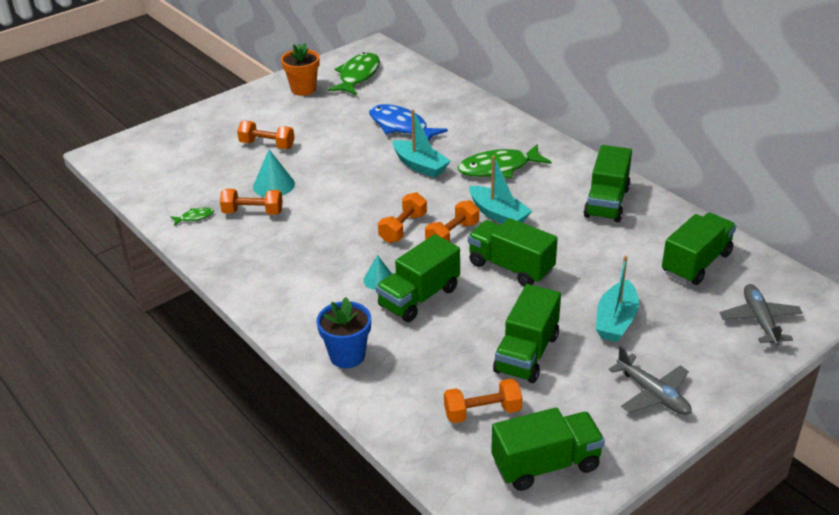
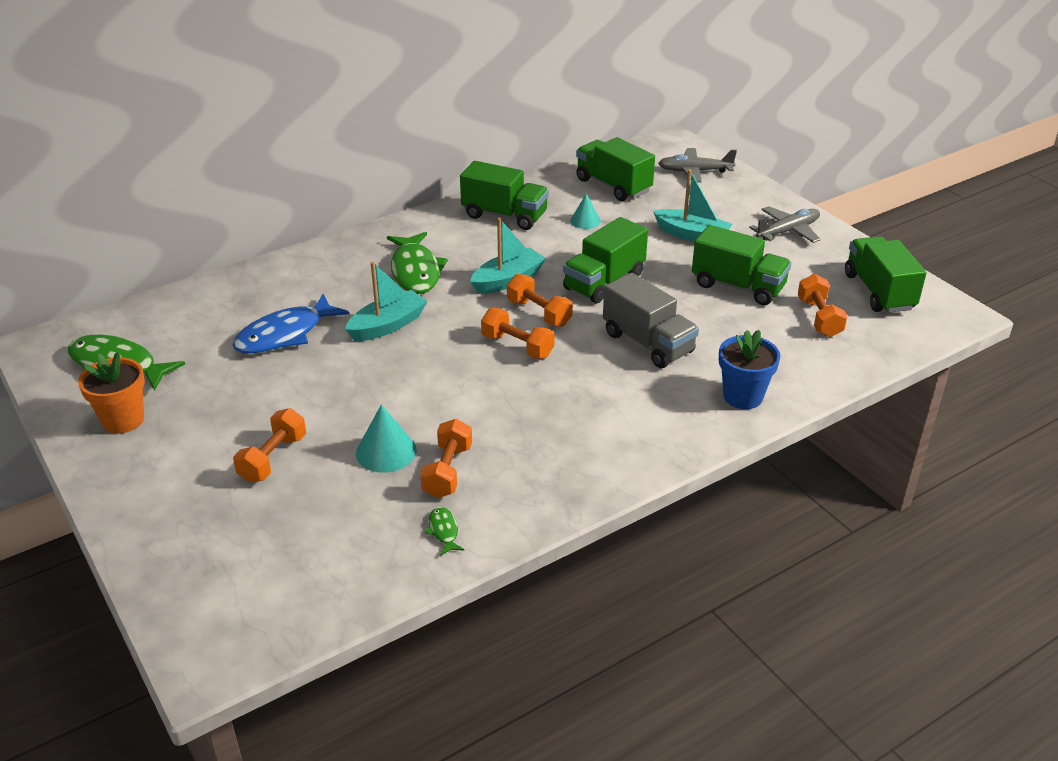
camera: 85 degrees left, 0 degrees up
turquoise cone [364,255,392,290] -> turquoise cone moved to [570,193,601,229]
green truck [376,234,460,322] -> grey truck [603,273,699,368]

